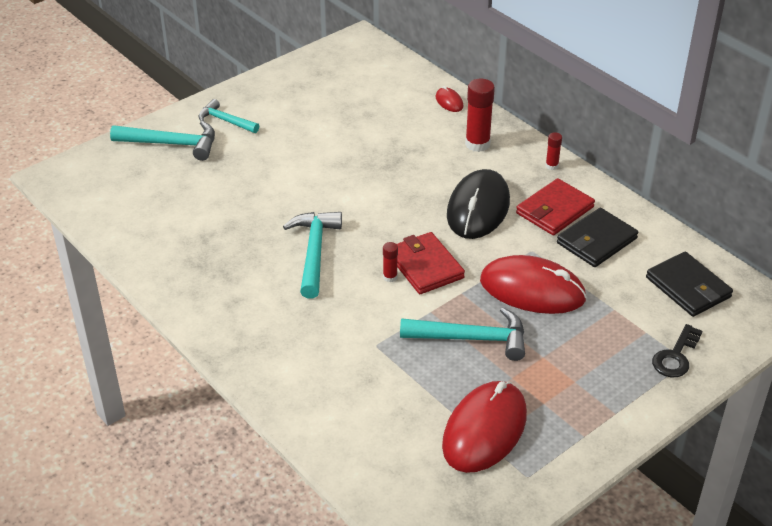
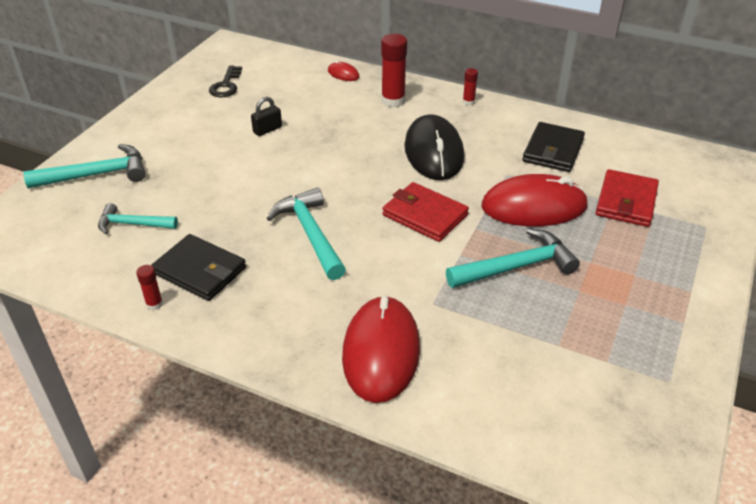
camera: 25 degrees left, 0 degrees up
turquoise hammer [198,99,259,133] -> turquoise hammer moved to [98,203,178,234]
red glue stick [383,242,398,282] -> red glue stick moved to [136,265,163,310]
red mouse [442,381,527,473] -> red mouse moved to [342,296,420,403]
red wallet [516,178,595,235] -> red wallet moved to [596,169,659,227]
black wallet [646,252,733,317] -> black wallet moved to [151,234,246,301]
black key [652,324,702,377] -> black key moved to [209,66,242,97]
none -> black padlock [251,97,282,136]

